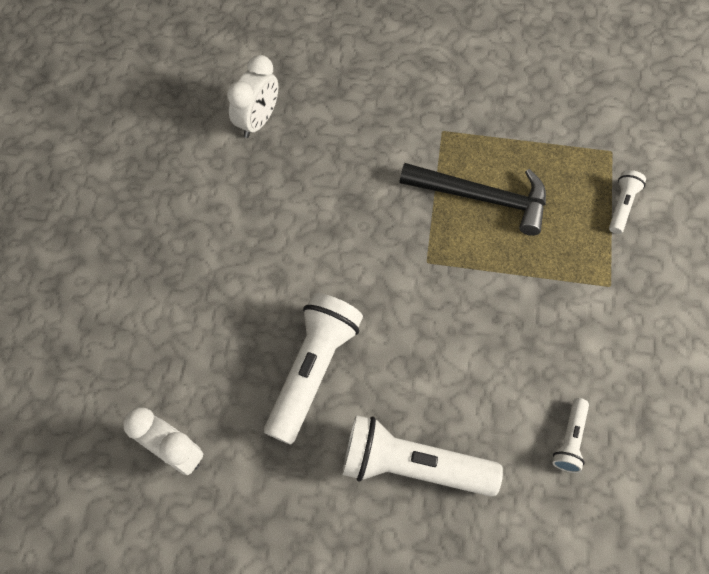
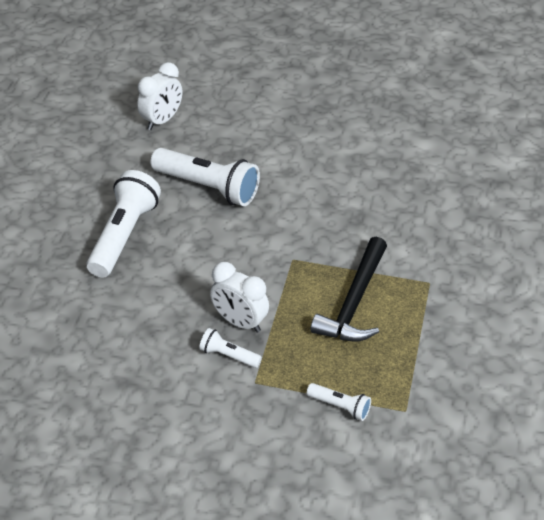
camera: 95 degrees right, 20 degrees down
white clock [227,55,278,138] -> white clock moved to [210,262,269,332]
white flashlight [553,398,589,473] -> white flashlight moved to [199,328,262,368]

